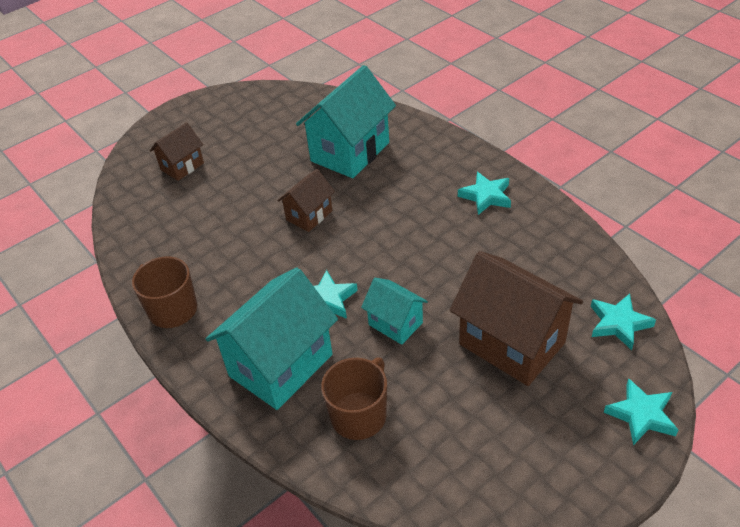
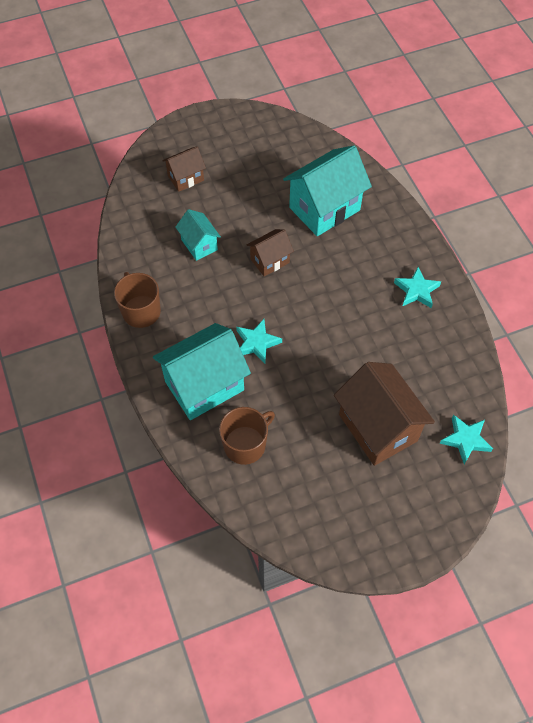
camera: 15 degrees right, 15 degrees up
turquoise house [361,278,428,345] -> turquoise house moved to [176,209,221,261]
turquoise star [604,378,678,445] -> none

